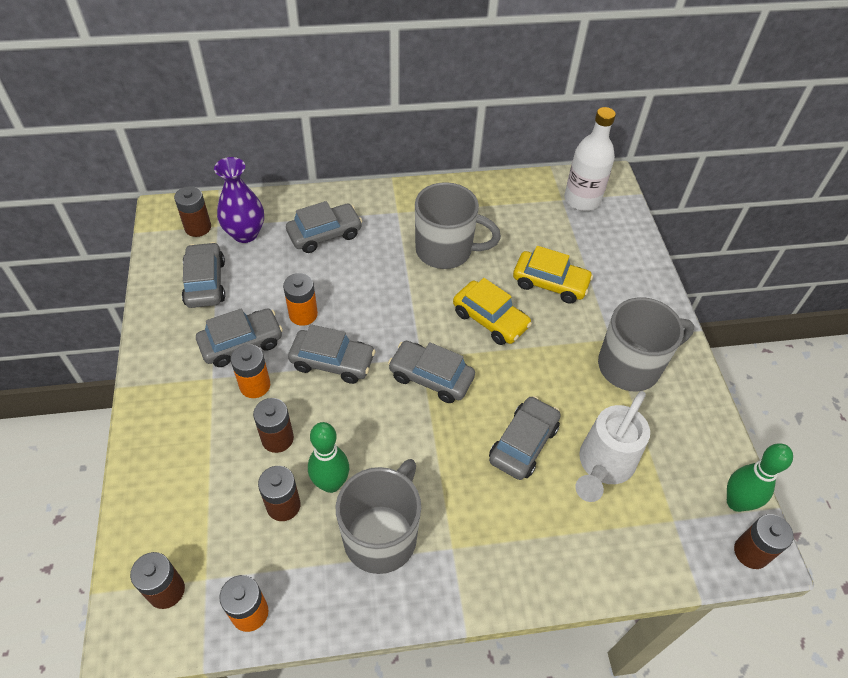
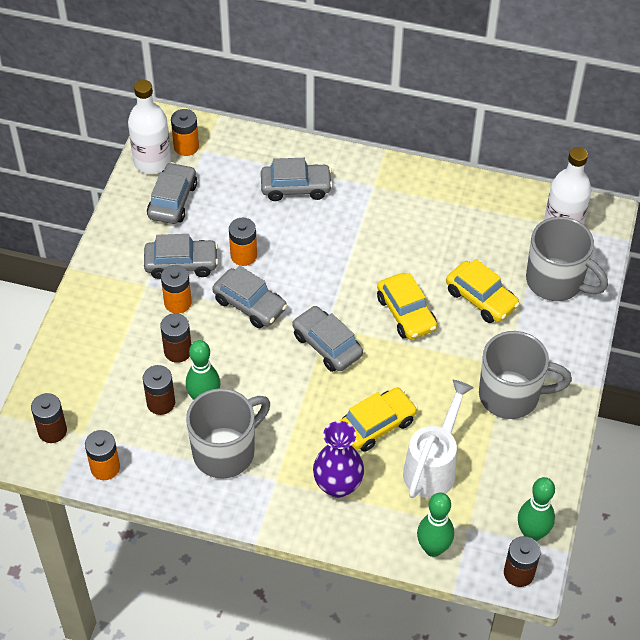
camera: 25 degrees right, 0 degrees up
brown battery [174,186,211,237] -> orange battery [171,109,199,156]
purple vase [214,157,264,243] -> purple vase moved to [313,421,364,498]
grey mug [415,182,501,269] -> grey mug moved to [526,217,608,301]
grey car [489,396,561,480] -> yellow car [340,387,417,452]
white watering can [575,391,650,502] -> white watering can turned 150 degrees clockwise [403,380,474,498]
none -> white bottle [128,80,171,174]
none -> green bowling pin [417,493,454,557]

